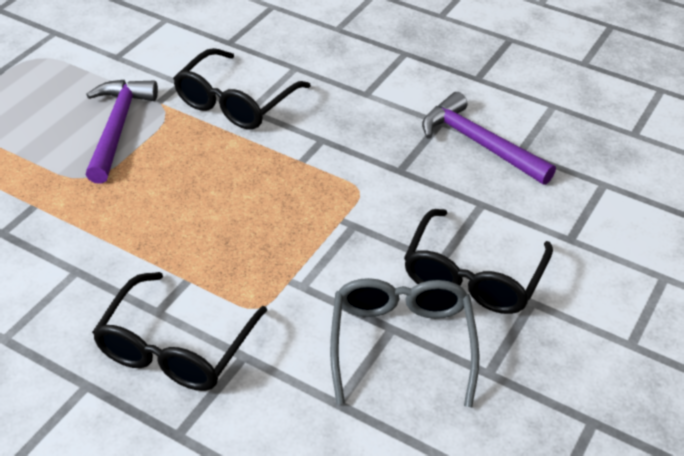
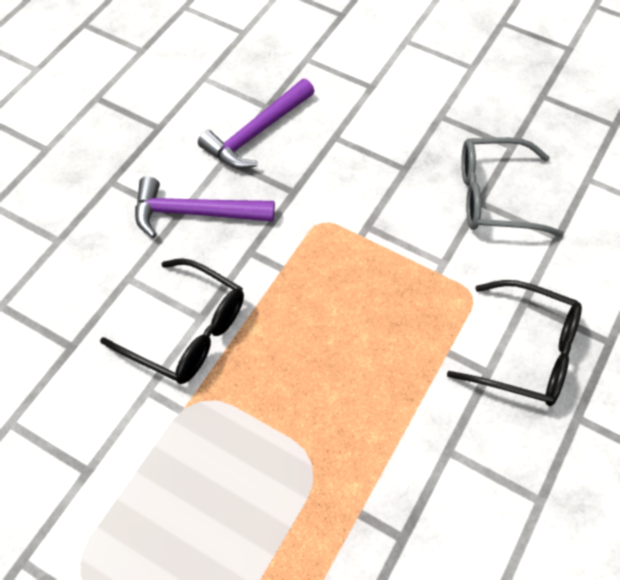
camera: 90 degrees left, 15 degrees up
purple hammer [86,80,158,184] -> purple hammer moved to [135,176,275,238]
black glasses [404,209,553,314] -> none

